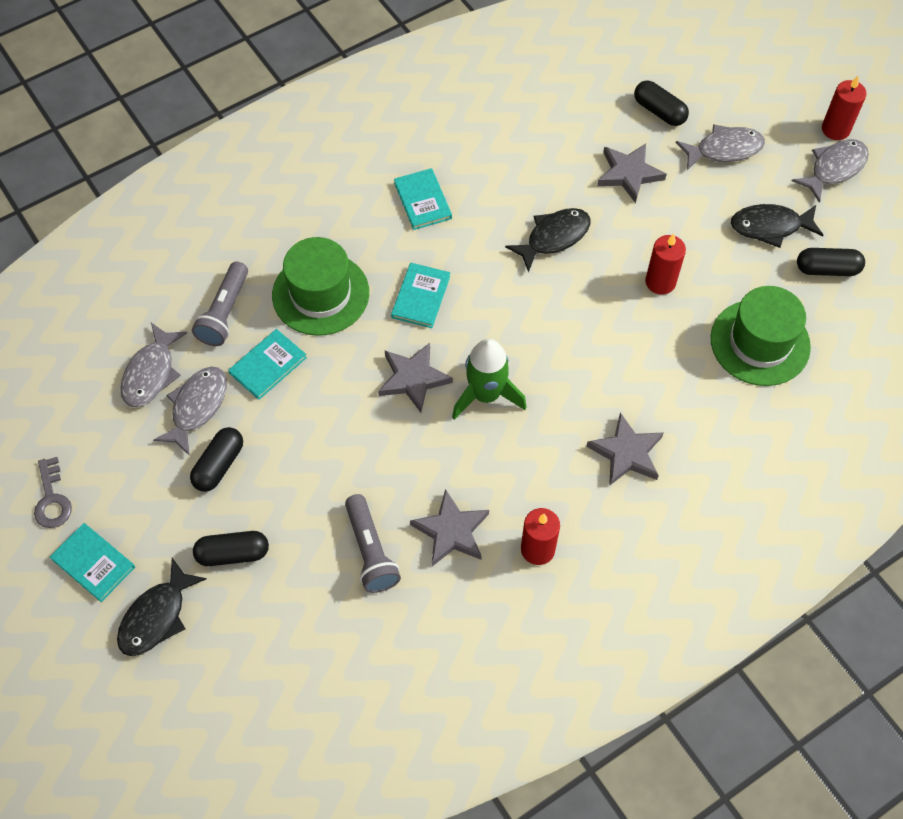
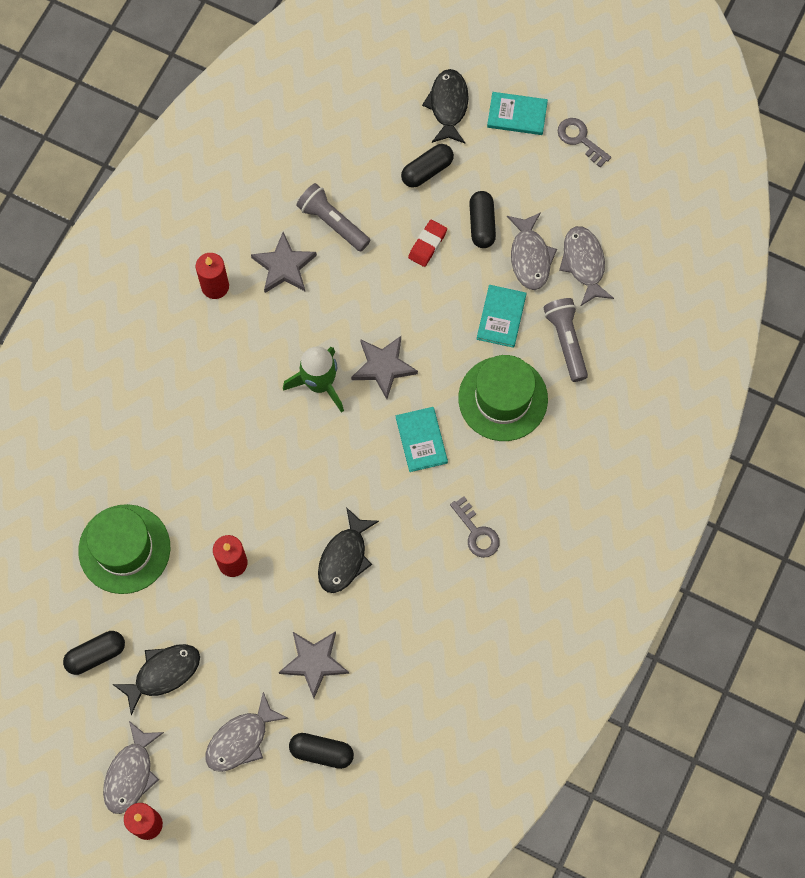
camera: 150 degrees right, 10 degrees up
turquoise book [394,168,452,230] -> grey key [450,496,500,558]
grey star [586,412,664,486] -> none
none -> red eraser [408,220,447,267]

